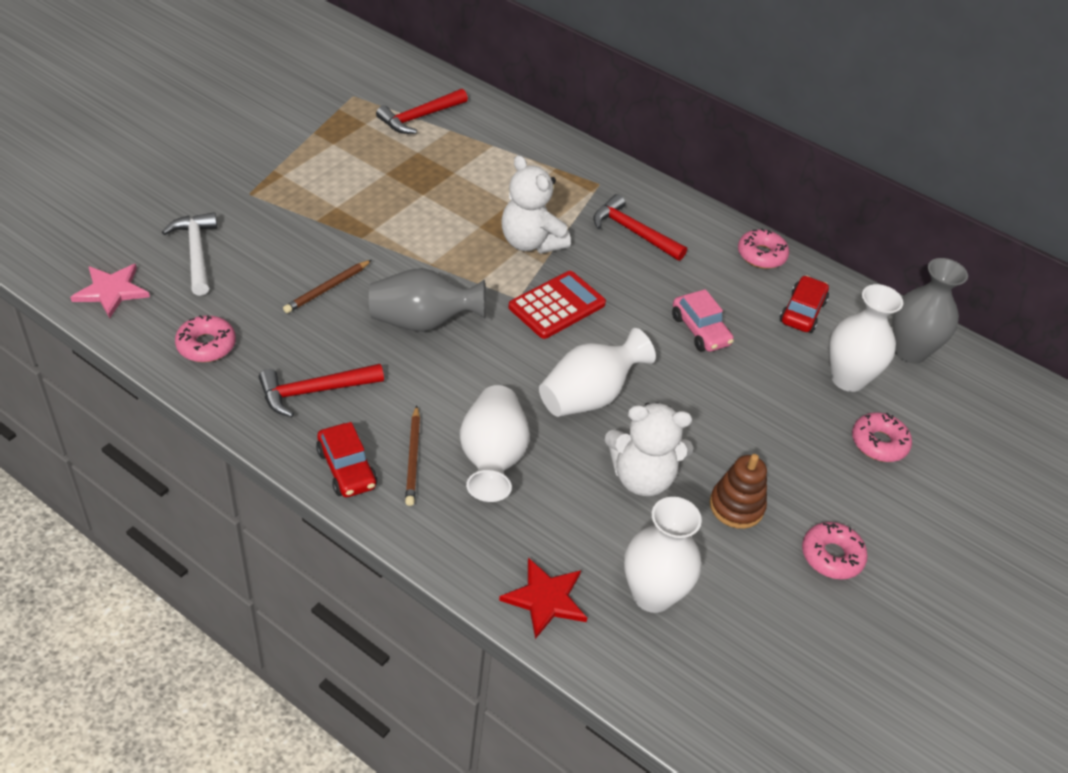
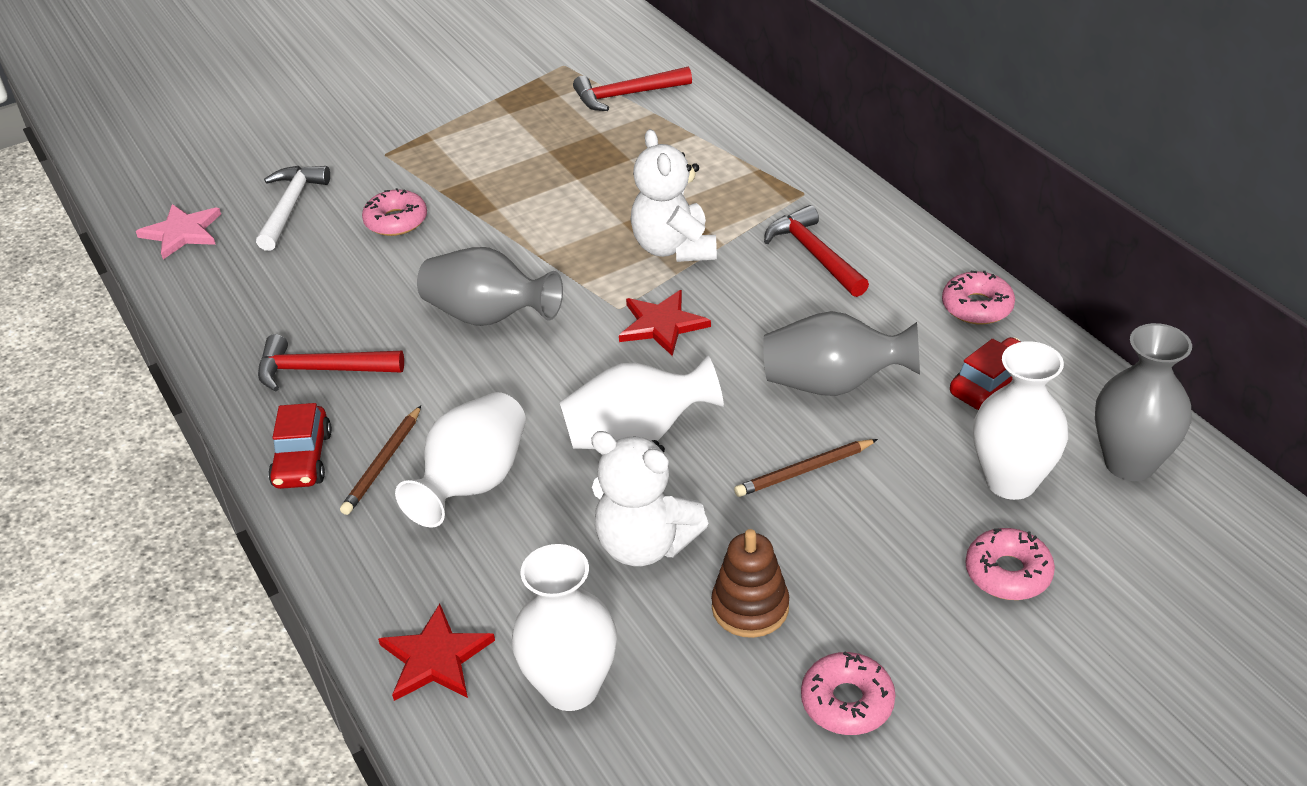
camera: 30 degrees right, 5 degrees down
pink donut [175,315,236,362] -> pink donut moved to [362,188,427,236]
brown pencil [283,260,372,313] -> brown pencil moved to [734,439,878,497]
red calculator [509,271,606,339] -> red star [619,290,711,356]
pink car [672,289,734,352] -> grey vase [763,311,920,396]

